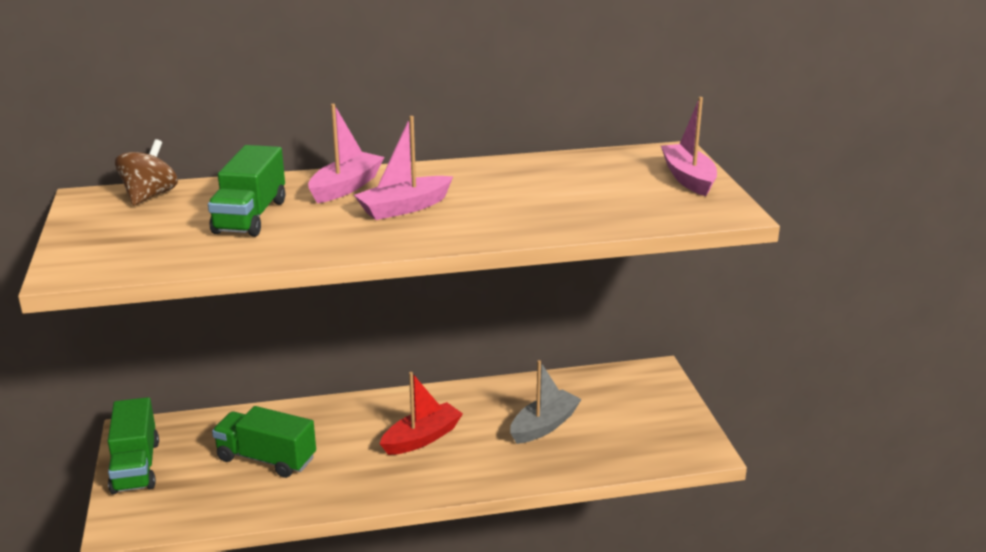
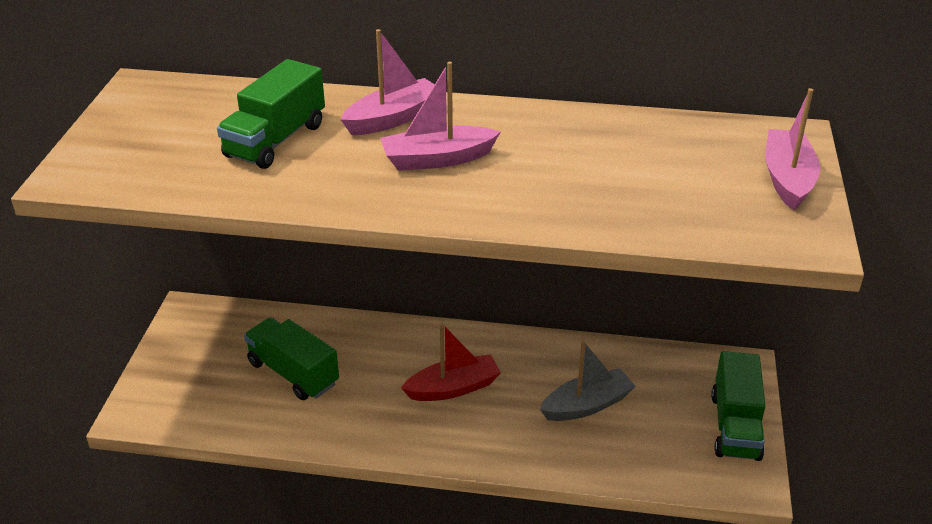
camera: 20 degrees right, 10 degrees up
green truck [108,397,159,494] -> green truck moved to [711,351,765,461]
brown spinning top [115,139,178,206] -> none

